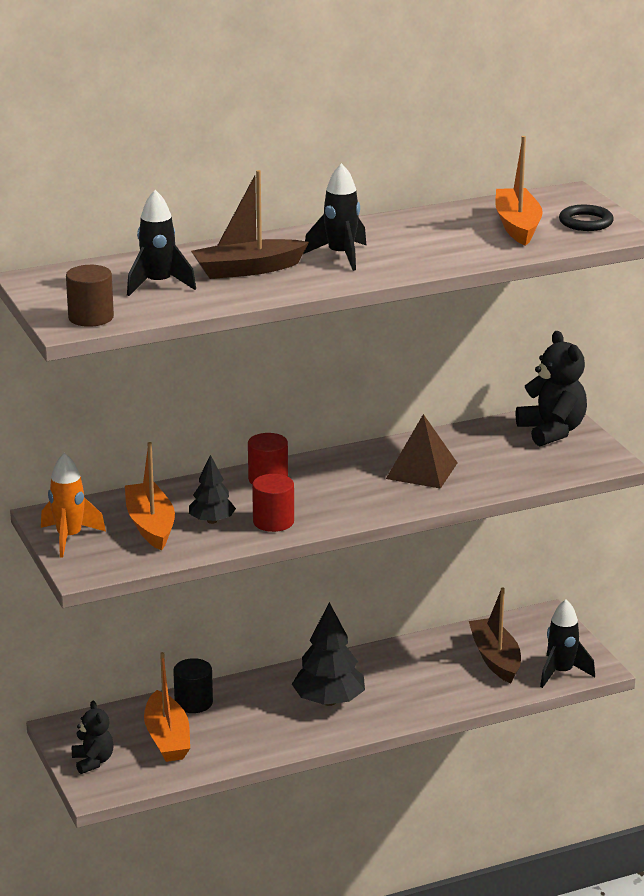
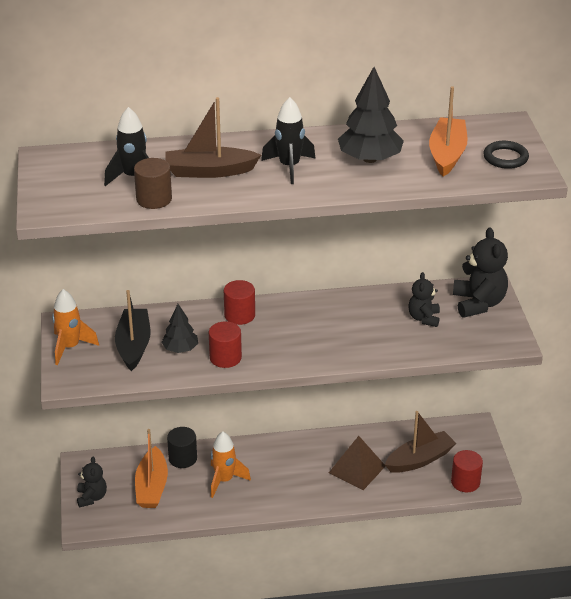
camera: 15 degrees right, 10 degrees up
brown cylinder [66,265,114,327] -> brown cylinder moved to [134,158,172,209]
orange boat [125,442,175,551] -> black boat [115,290,150,371]
black tree [292,602,365,706] -> black tree moved to [338,67,404,163]
brown pyramid [386,414,457,489] -> brown pyramid moved to [329,436,385,490]
brown boat [469,587,521,684] -> brown boat turned 60 degrees clockwise [385,411,456,473]
black rocket [540,599,595,688] -> red cylinder [451,450,483,492]
none -> orange rocket [211,432,251,498]
none -> black teddy bear [408,272,440,327]

